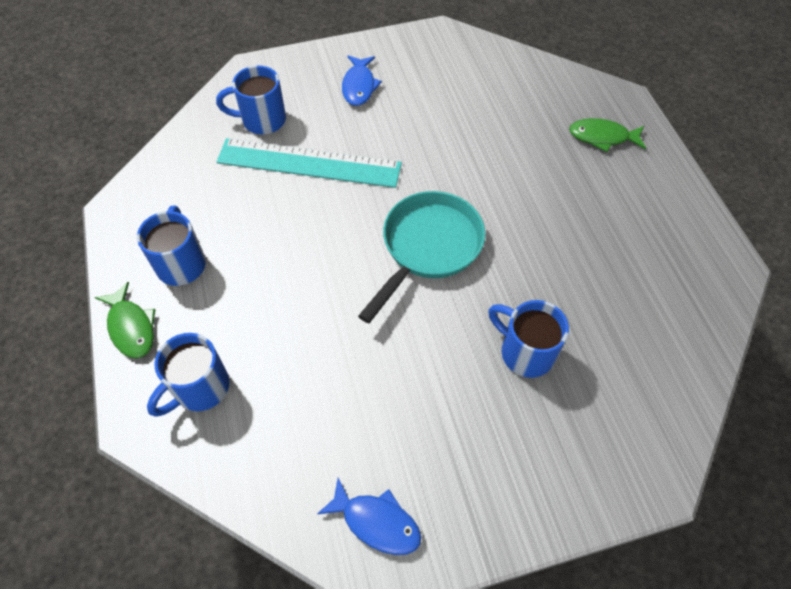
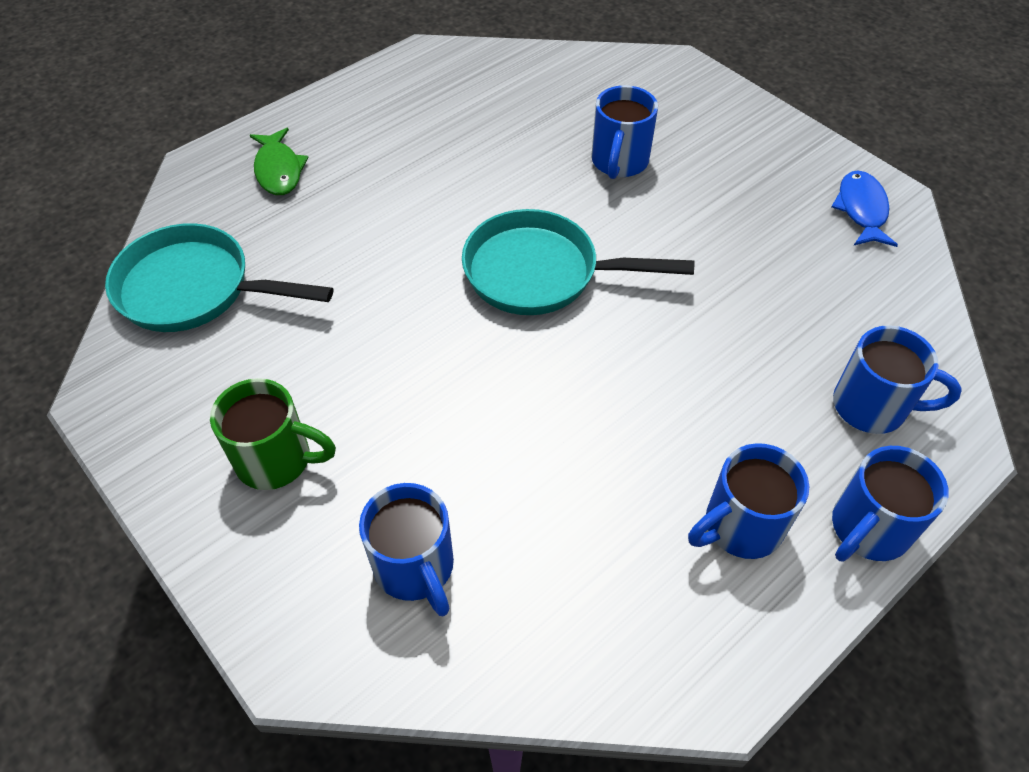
camera: 115 degrees left, 5 degrees down
green fish [95,282,155,359] -> blue mug [832,446,949,562]
turquoise ruler [217,138,402,188] -> none
blue fish [342,55,382,106] -> green mug [210,378,336,490]
none -> turquoise pan [105,223,333,332]

